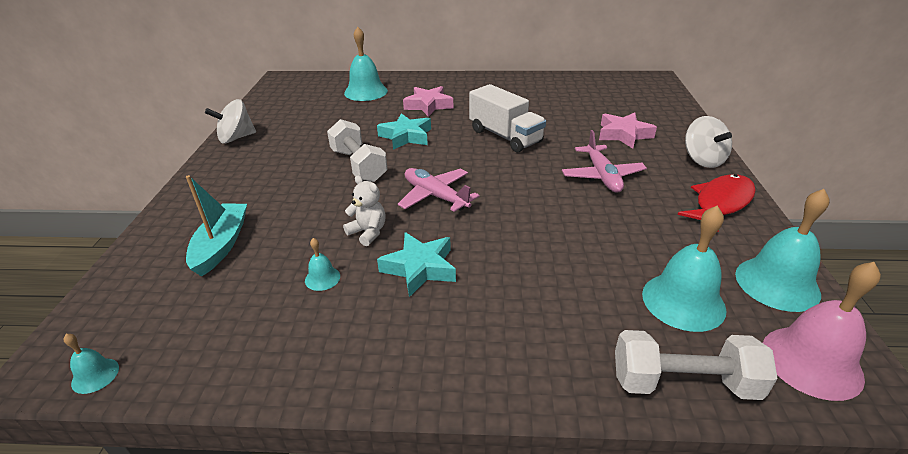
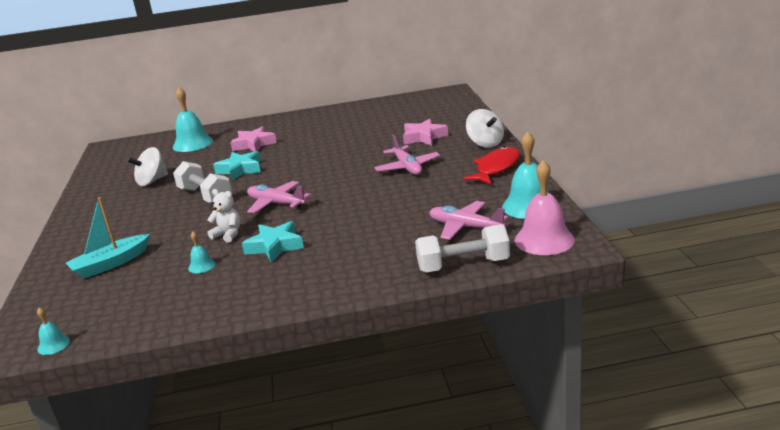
camera: 10 degrees left, 10 degrees down
turquoise boat [186,175,247,277] -> turquoise boat turned 120 degrees counterclockwise [66,197,150,279]
white spinning top [205,99,256,143] -> white spinning top moved to [127,147,168,186]
white truck [469,84,546,153] -> none
turquoise bell [642,206,726,332] -> pink plane [429,201,508,240]

